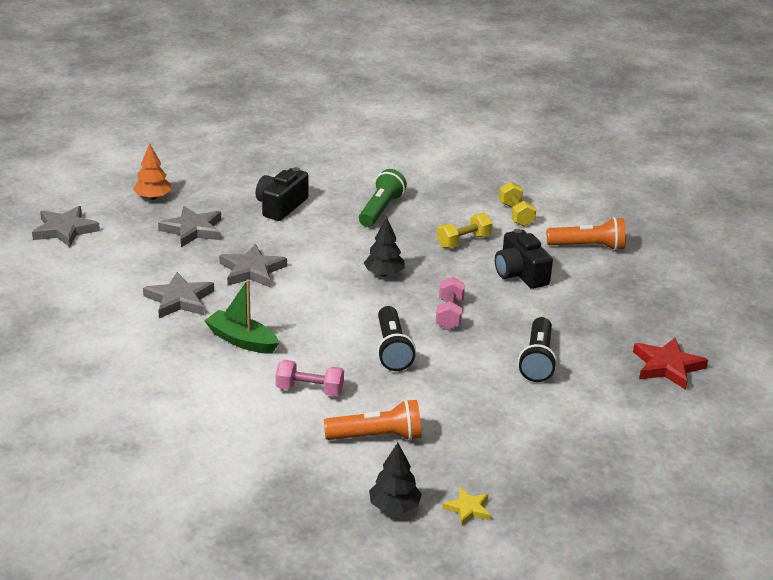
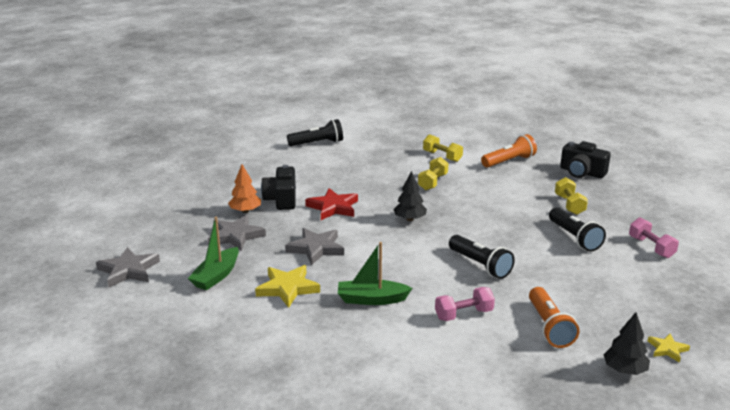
camera: 30 degrees left, 5 degrees down
orange tree [133,143,172,200] -> orange tree moved to [228,164,261,213]
grey star [143,272,214,318] -> yellow star [255,265,320,308]
orange flashlight [324,399,421,441] -> orange flashlight turned 120 degrees clockwise [529,287,579,348]
green flashlight [359,169,407,227] -> none
pink dumbbell [436,277,465,330] -> pink dumbbell moved to [629,218,679,258]
black camera [495,229,553,289] -> black camera moved to [560,141,611,178]
red star [633,338,708,390] -> red star moved to [305,188,358,220]
none -> green boat [188,217,239,290]
none -> black flashlight [287,119,343,146]
none -> yellow dumbbell [555,177,588,215]

